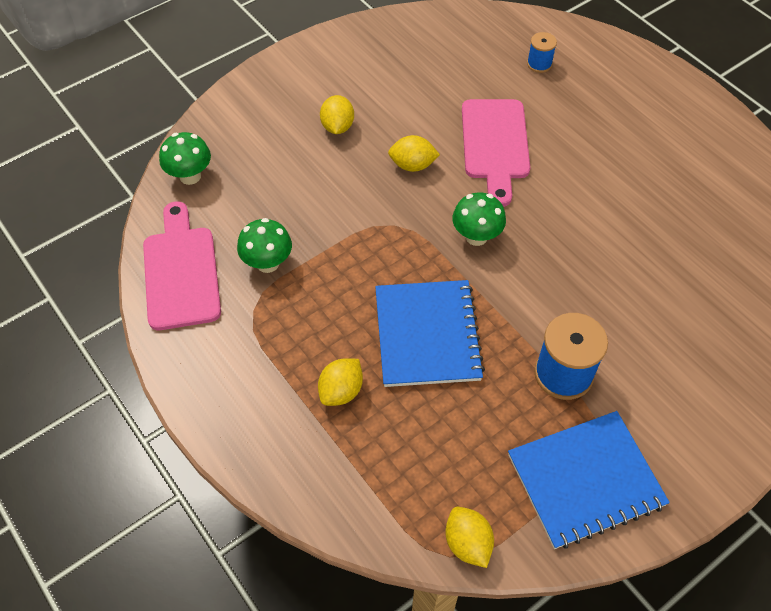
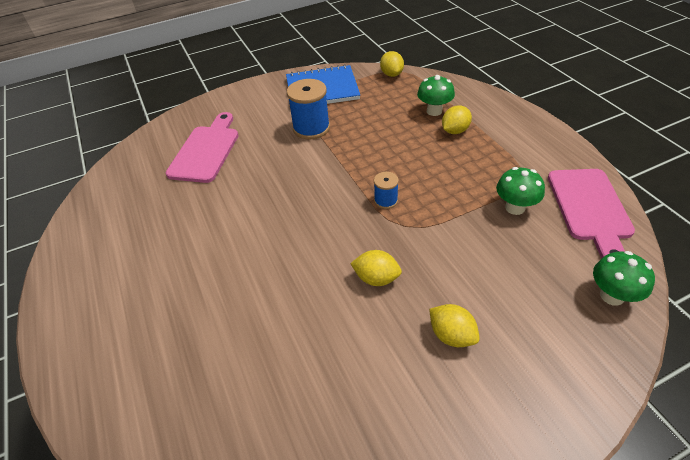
camera: 165 degrees left, 10 degrees down
yellow lemon [320,95,354,134] -> yellow lemon turned 60 degrees counterclockwise [429,304,480,347]
blue notebook [375,280,485,387] -> none
green mushroom [452,192,506,246] -> green mushroom moved to [417,75,455,116]
pink cutting board [462,99,530,207] -> pink cutting board moved to [166,112,239,183]
blue spool [527,32,557,73] -> blue spool moved to [374,172,399,209]

